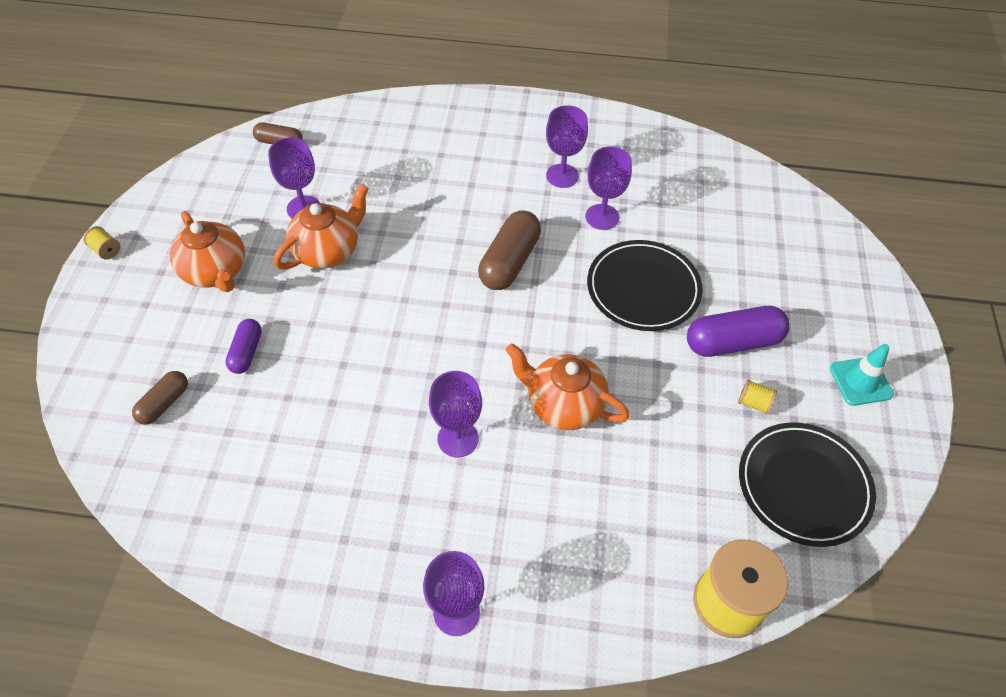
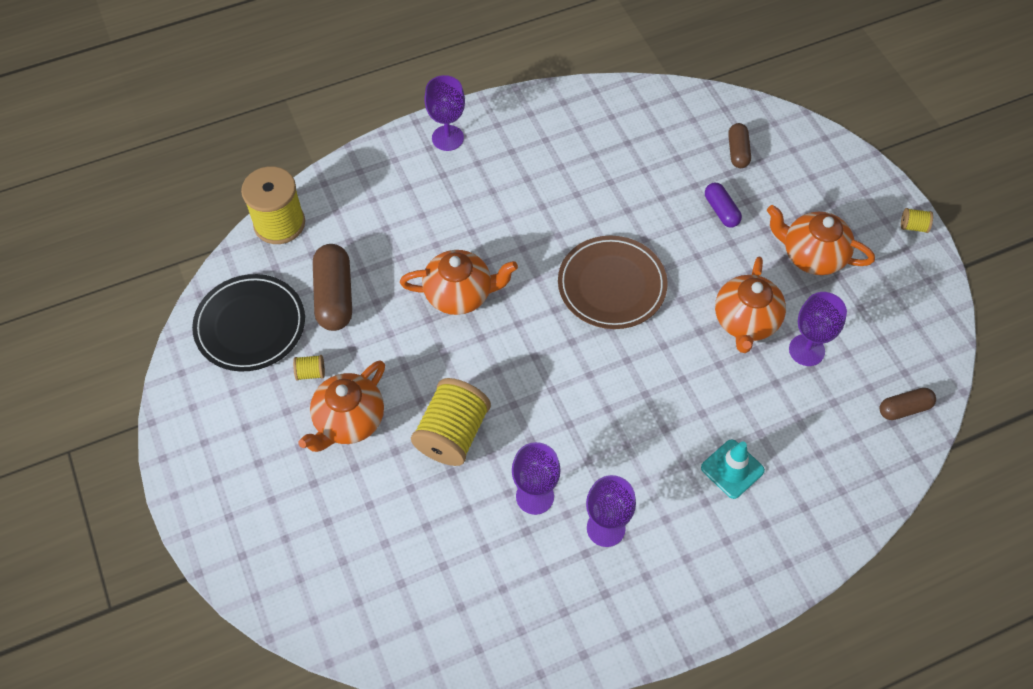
camera: 150 degrees right, 5 degrees up
purple goblet [429,371,482,457] -> none
brown capsule [478,210,541,290] -> brown capsule moved to [313,244,352,331]
black plate [587,240,703,331] -> yellow spool [411,378,491,466]
purple capsule [687,306,790,357] -> orange teapot [299,360,385,452]
turquoise traffic cone [830,344,894,406] -> turquoise traffic cone moved to [701,439,765,499]
none -> brown plate [558,236,668,329]

